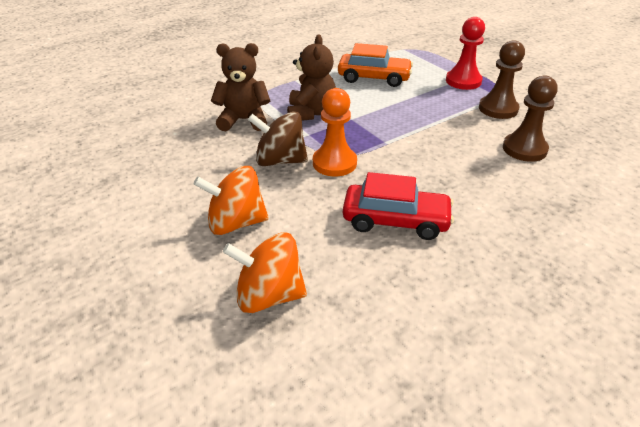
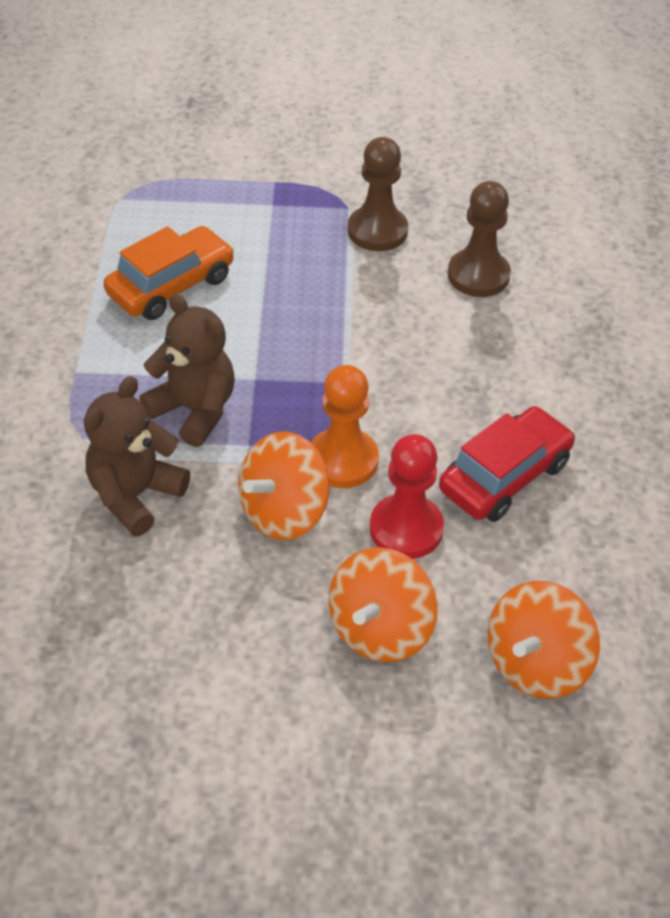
camera: 55 degrees left, 10 degrees up
brown spinning top [248,111,308,166] -> orange spinning top [238,432,330,540]
red pawn [446,17,485,90] -> red pawn moved to [370,434,444,559]

